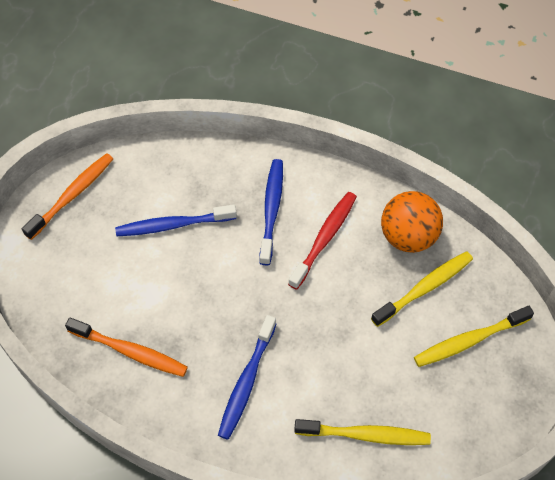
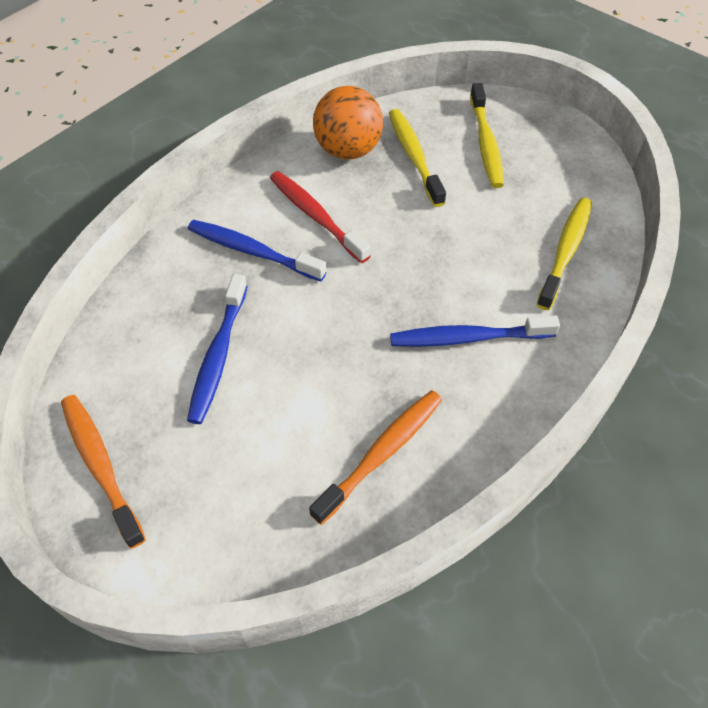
camera: 70 degrees left, 5 degrees down
blue toothbrush [218,315,276,440] -> blue toothbrush turned 135 degrees clockwise [390,315,560,347]

